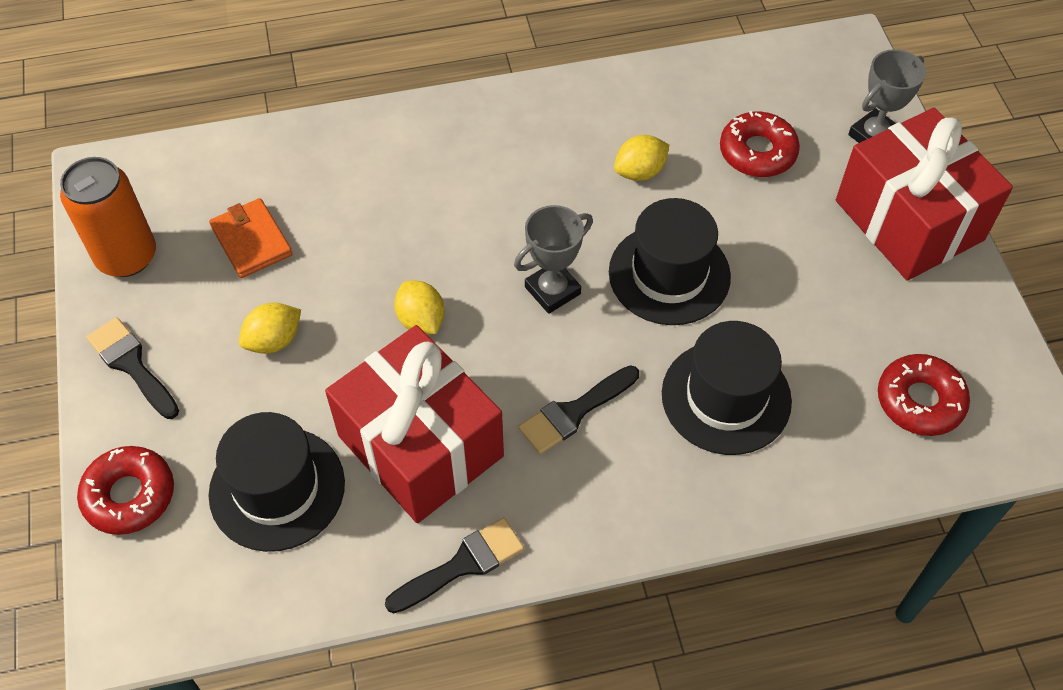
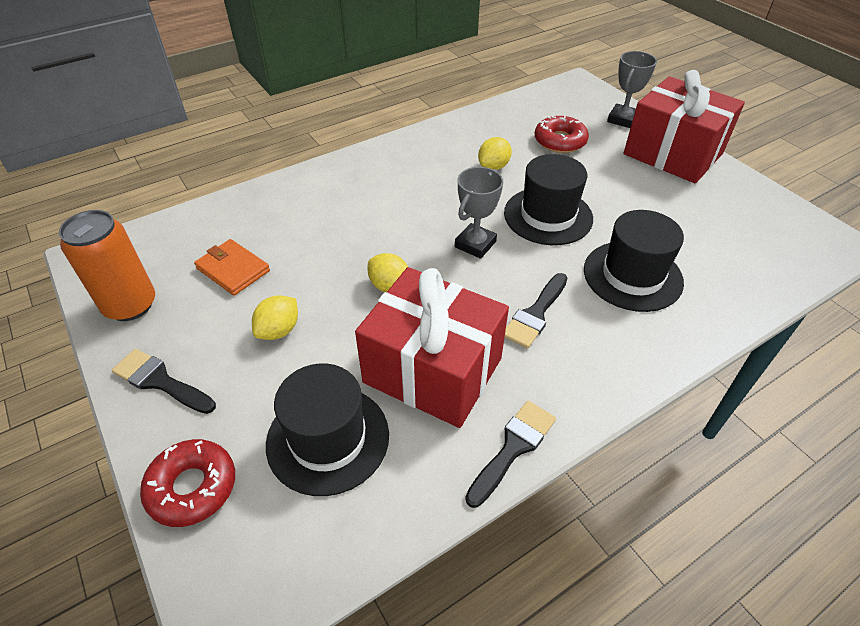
camera: 20 degrees left, 10 degrees down
red donut [878,354,970,436] -> none

